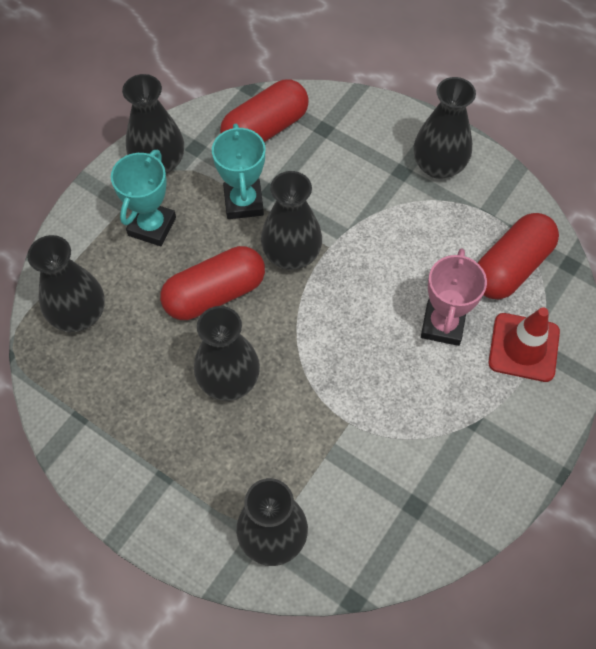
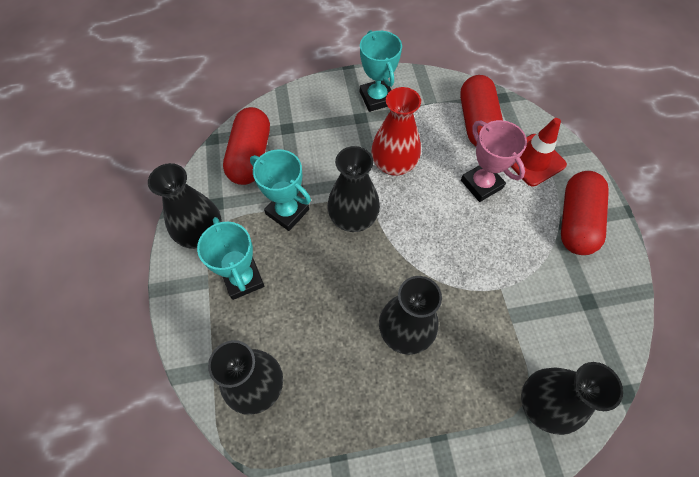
camera: 45 degrees left, 0 degrees up
red capsule [160,246,265,320] -> red capsule moved to [561,171,609,255]
black vase [414,77,476,179] -> turquoise trophy [360,30,402,112]
none -> red vase [371,87,421,176]

